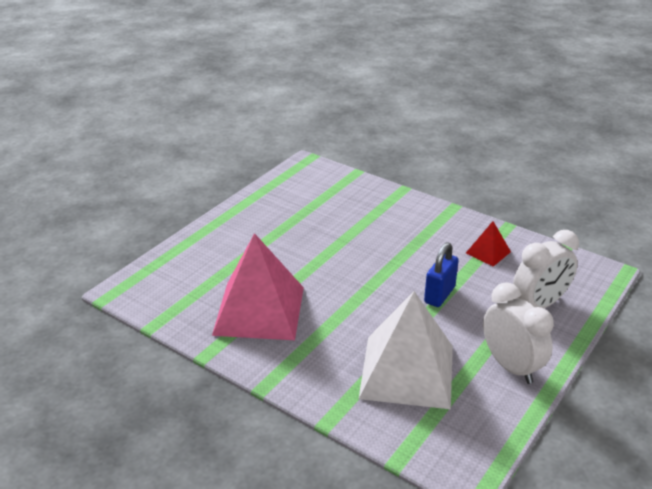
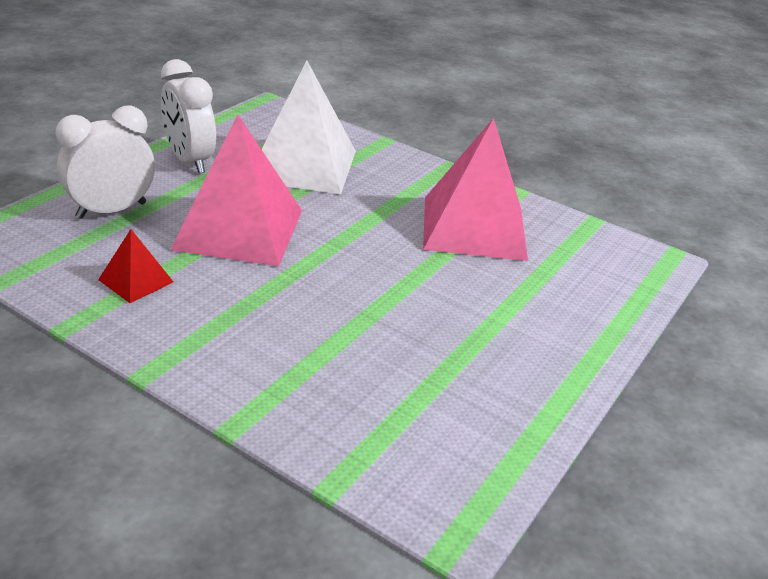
camera: 175 degrees right, 0 degrees up
blue padlock [424,242,459,307] -> pink pyramid [170,114,302,266]

